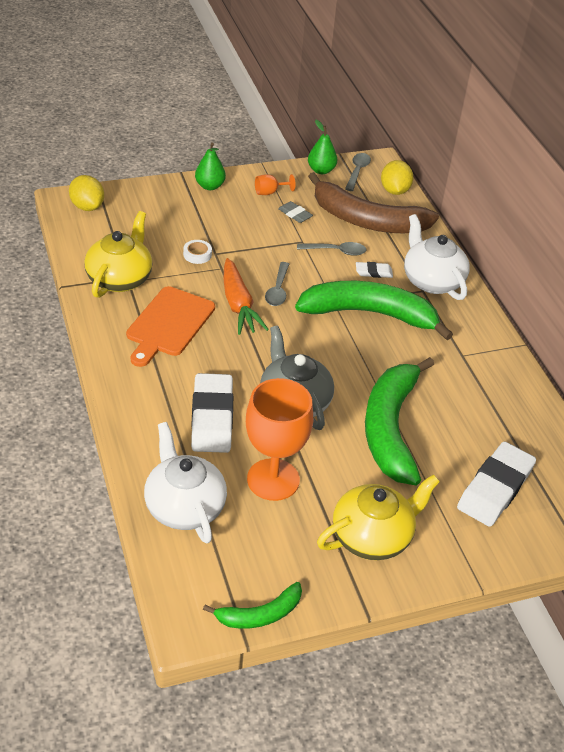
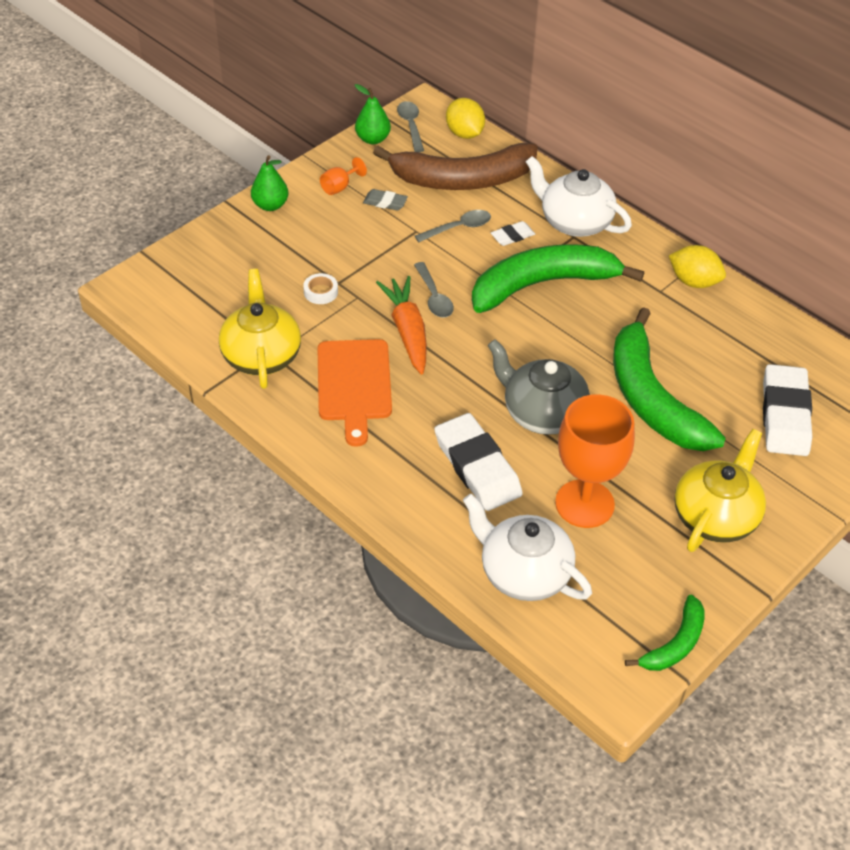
camera: 25 degrees left, 5 degrees up
yellow lemon [69,175,104,211] -> yellow lemon moved to [669,245,726,288]
orange carrot [223,258,269,335] -> orange carrot turned 150 degrees counterclockwise [376,276,427,375]

